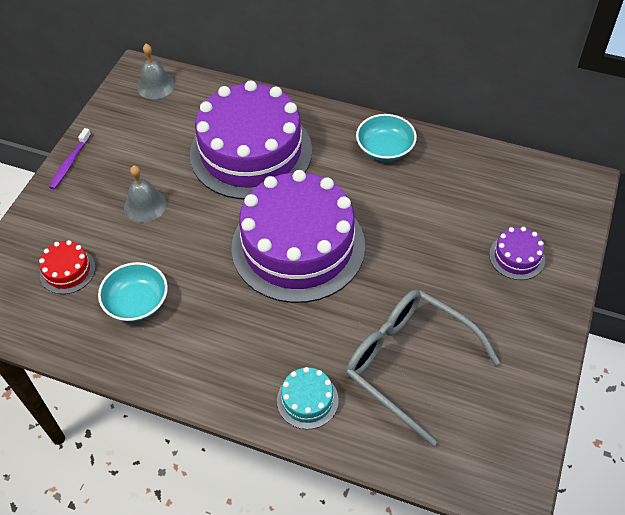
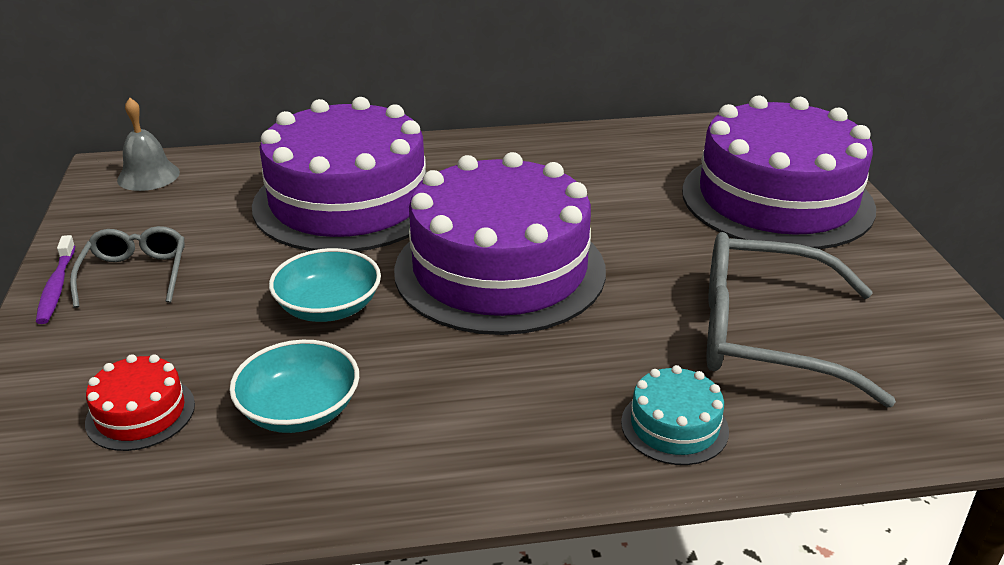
camera: 30 degrees left, 20 degrees down
grey bell [124,165,167,223] -> none
turquoise bowl [356,114,417,161] -> turquoise bowl moved to [269,248,381,322]
purple cake [489,227,545,280] -> purple cake [682,95,876,249], size x2.46
none -> grey glasses [70,226,185,308]

